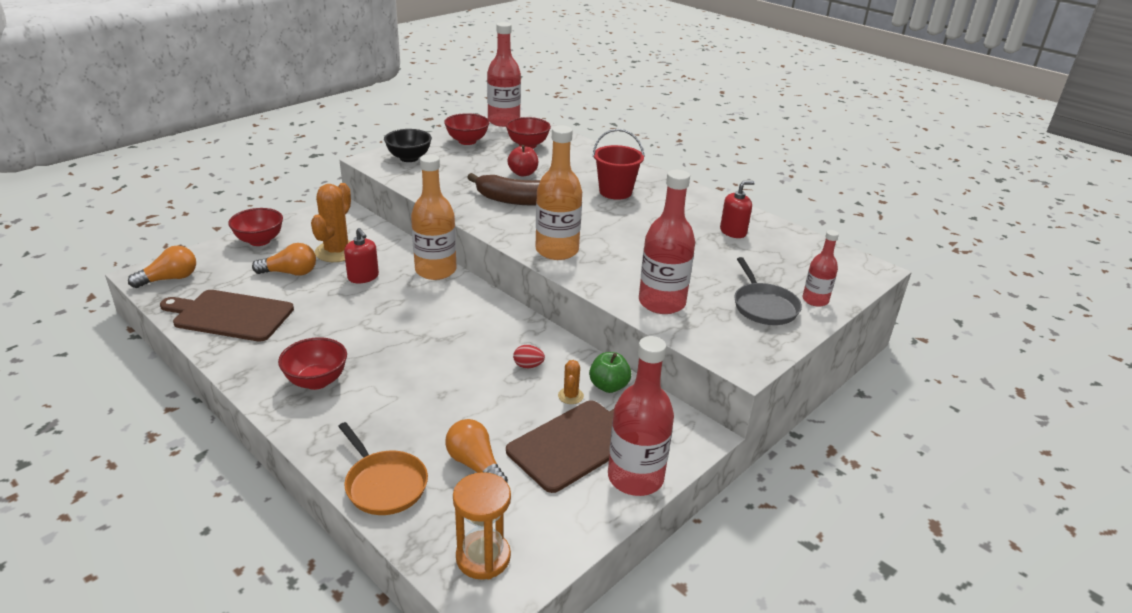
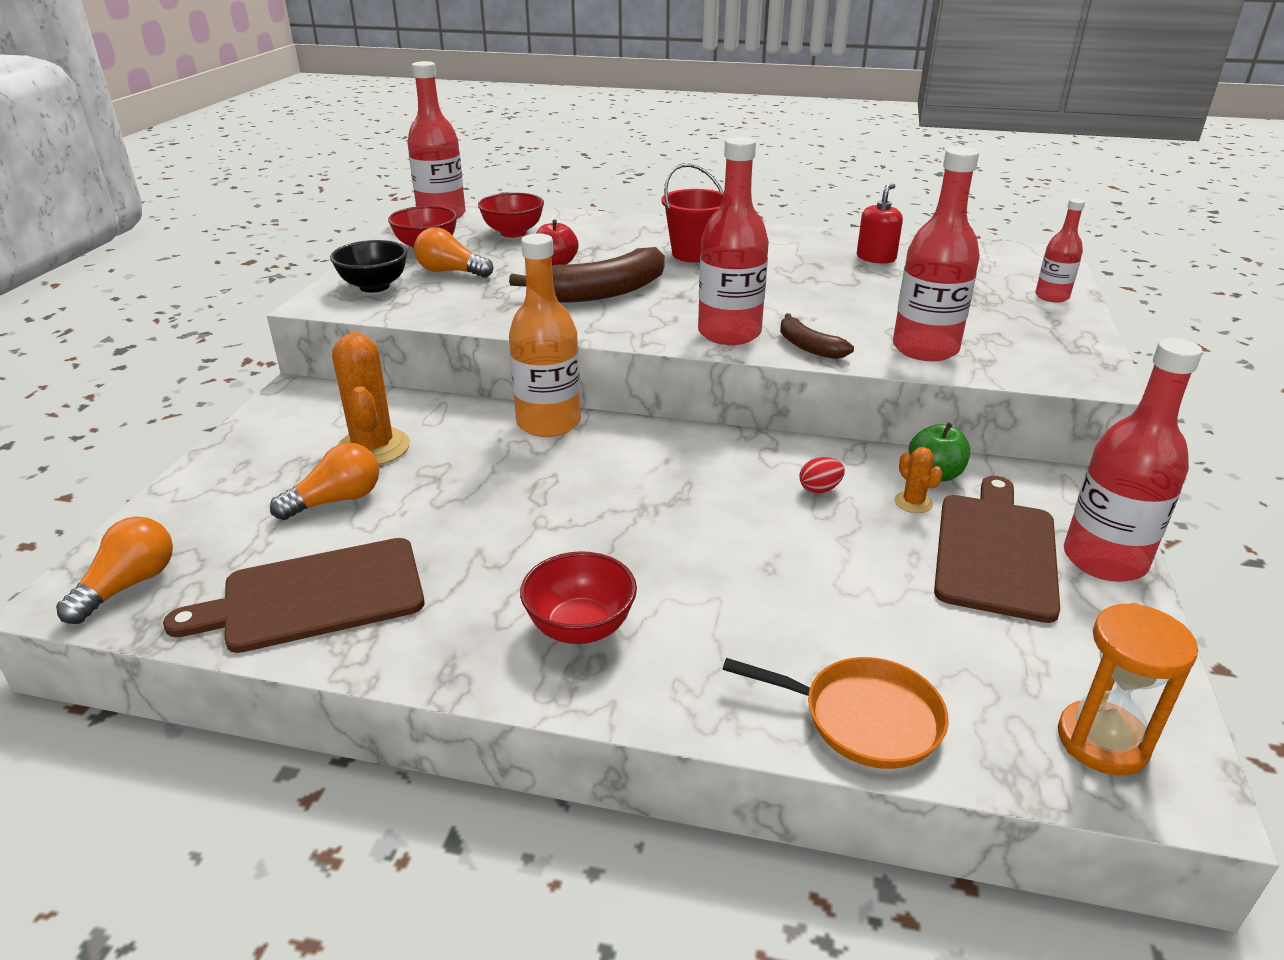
camera: 30 degrees left, 0 degrees up
red bowl [228,208,283,246] -> none
red soap dispenser [344,228,379,283] -> none
orange light bulb [445,419,508,482] -> orange light bulb moved to [414,227,493,278]
orange bottle [536,125,582,260] -> red bottle [698,137,769,345]
grey pan [734,257,802,325] -> none
none -> brown banana [780,313,854,359]

